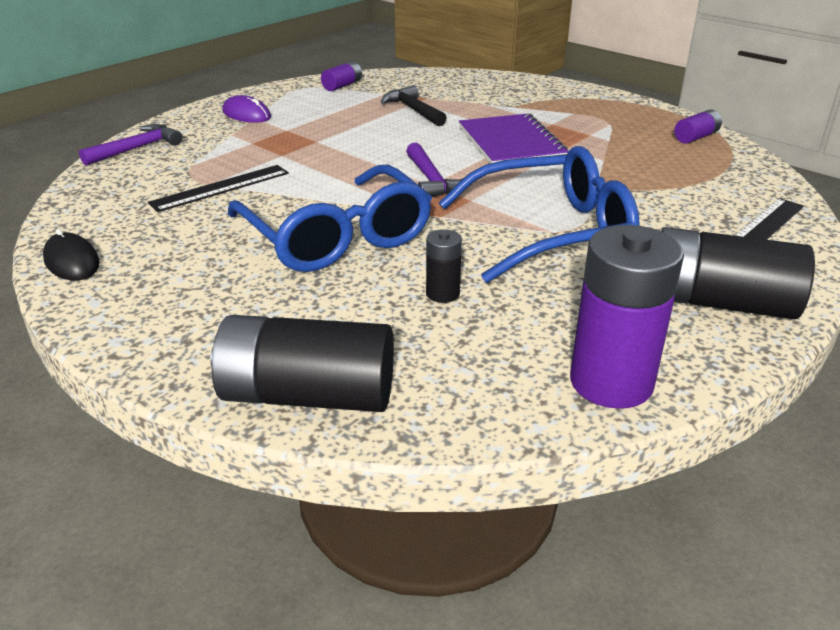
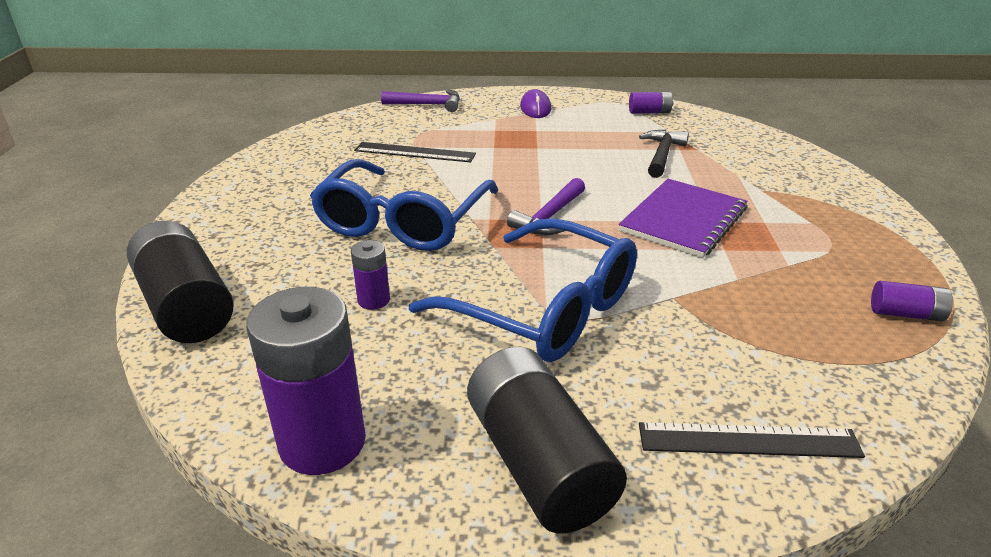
camera: 50 degrees right, 0 degrees up
black mouse [43,228,100,280] -> none
black battery [426,229,462,303] -> purple battery [351,240,390,310]

